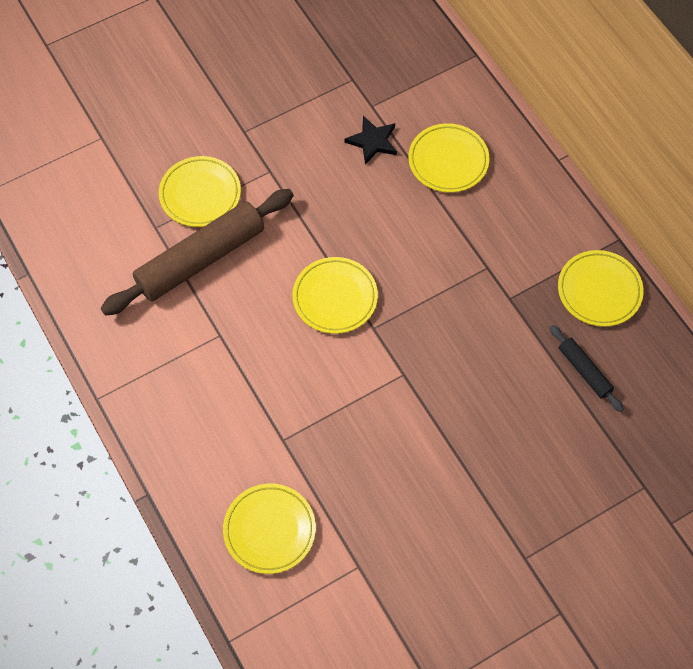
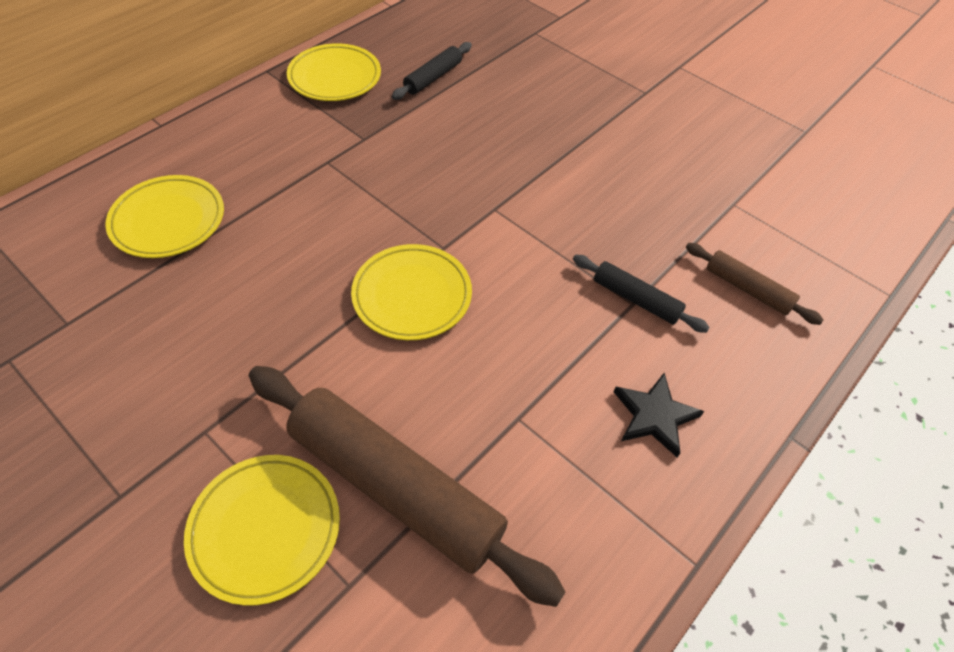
camera: 110 degrees left, 10 degrees down
yellow plate [223,484,316,574] -> brown rolling pin [686,243,823,325]
black star [344,116,397,165] -> black star moved to [614,373,704,458]
none -> black rolling pin [573,255,710,333]

